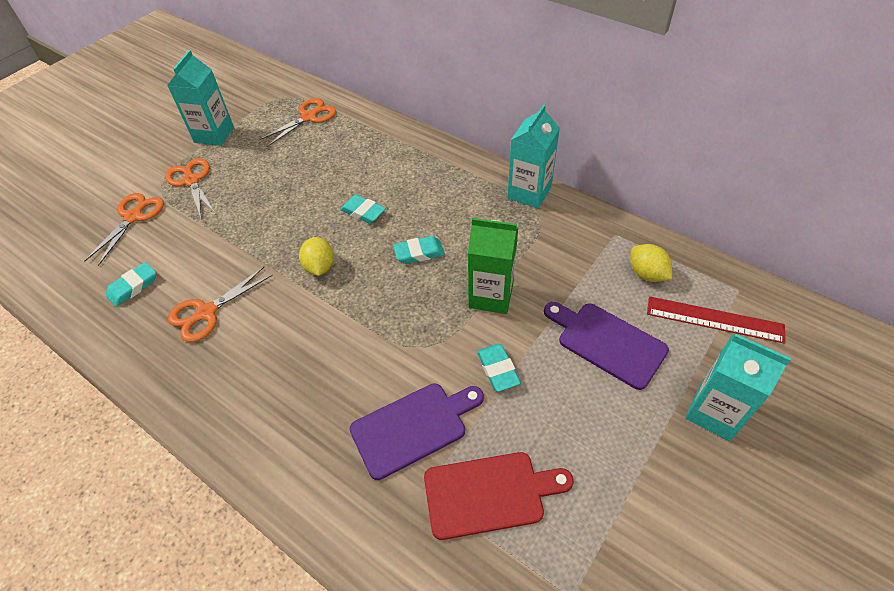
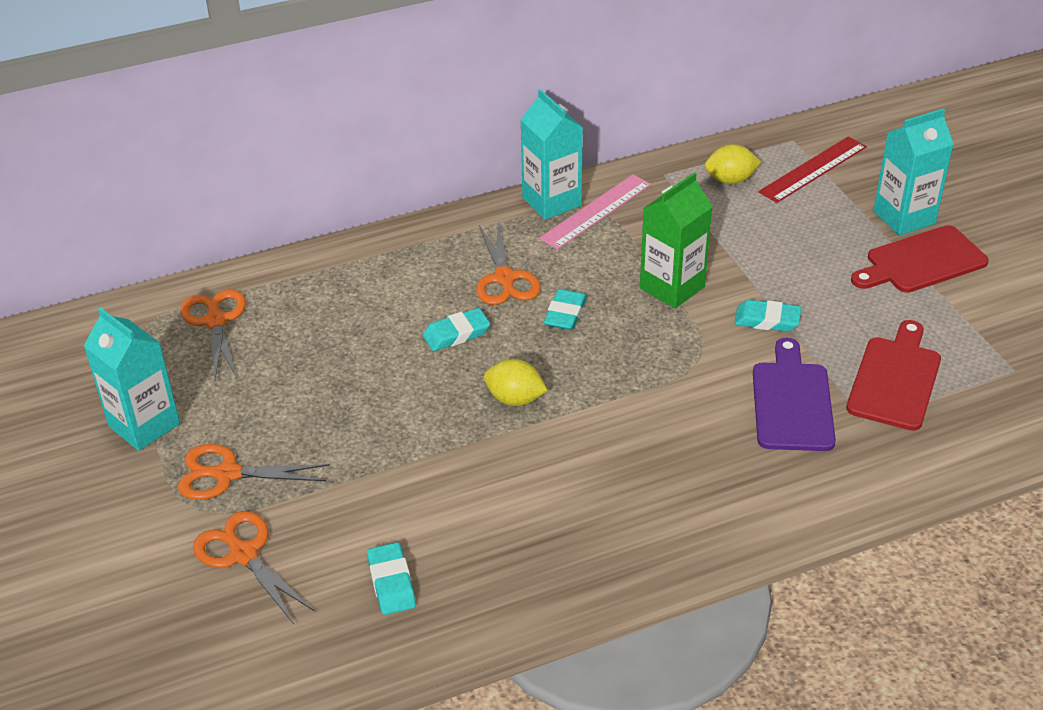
camera: 60 degrees left, 10 degrees down
orange scissors [168,267,273,342] -> orange scissors moved to [477,223,541,305]
purple cutting board [544,302,669,390] -> none
none -> pink ruler [539,174,651,250]
none -> red cutting board [851,225,989,293]

